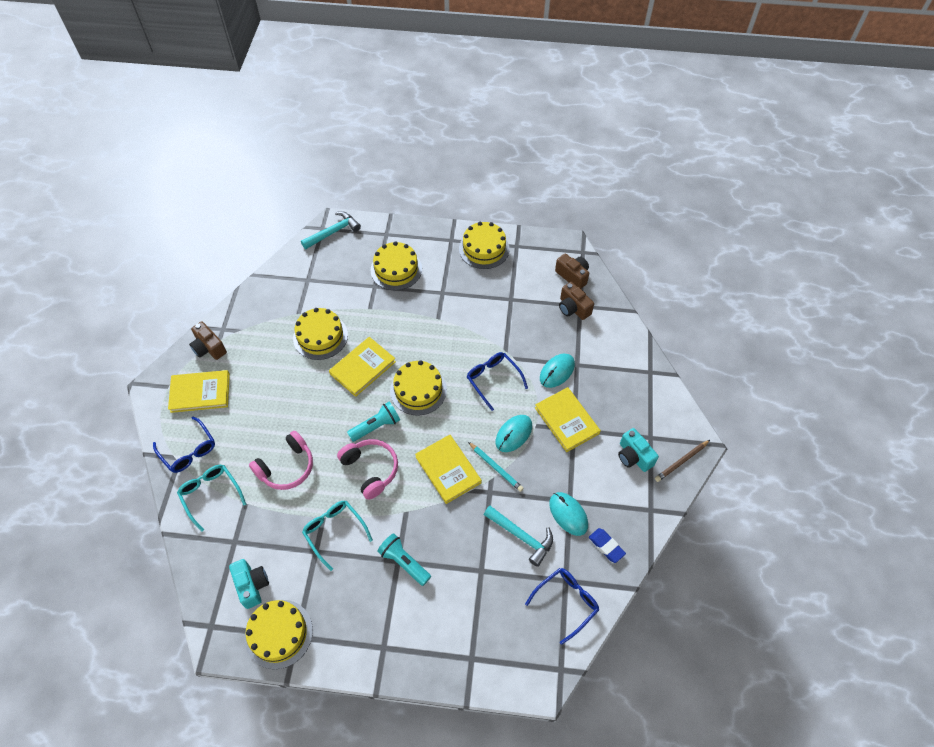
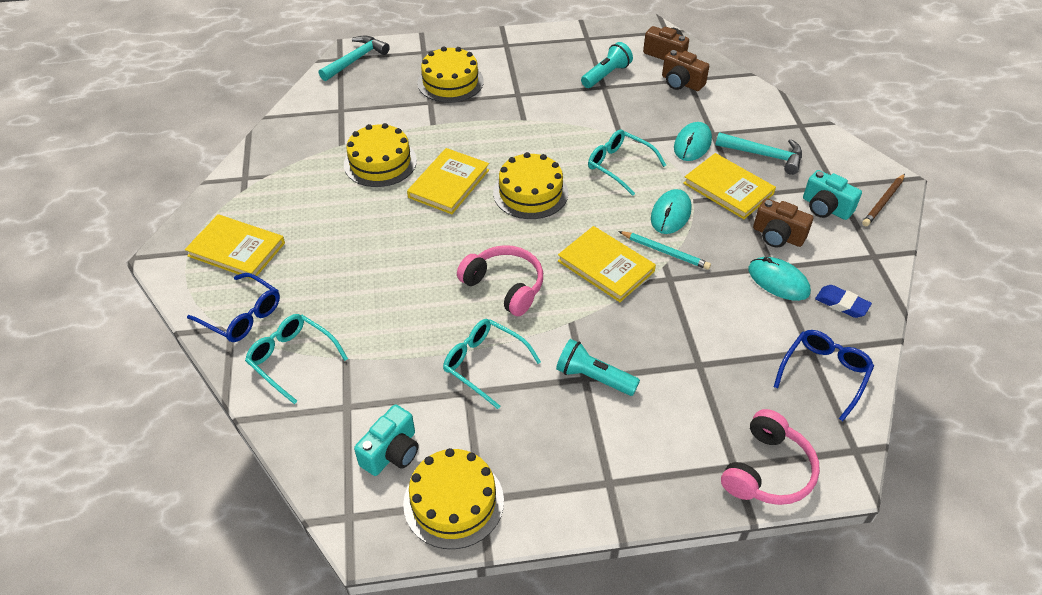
camera: 15 degrees left, 10 degrees down
yellow book [168,370,230,413] -> yellow book turned 45 degrees clockwise [185,214,285,280]
brown camera [189,321,227,360] -> brown camera moved to [753,198,813,248]
turquoise camera [229,559,269,609] -> turquoise camera turned 75 degrees clockwise [354,404,419,476]
pink headphones [249,431,313,490] -> pink headphones moved to [721,409,820,505]
turquoise flashlight [347,402,400,442] -> turquoise flashlight moved to [581,42,633,88]
yellow cake [459,222,510,269] -> none
blue glasses [466,352,528,411] -> turquoise glasses [588,129,666,196]
turquoise hammer [484,506,553,567] -> turquoise hammer moved to [715,132,802,175]

